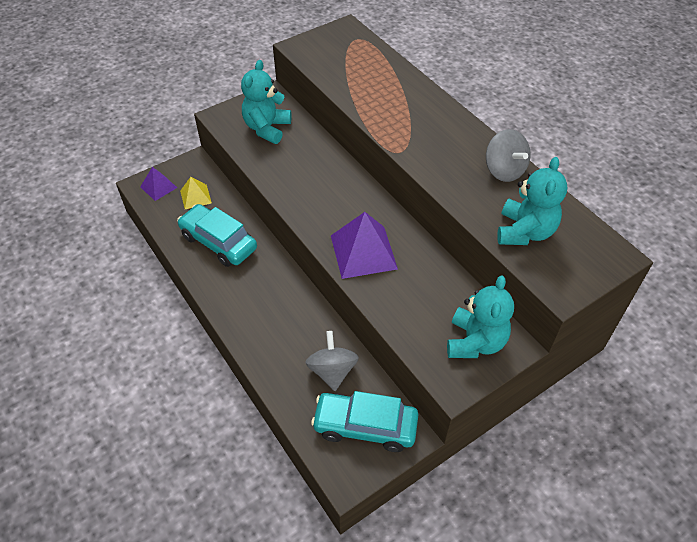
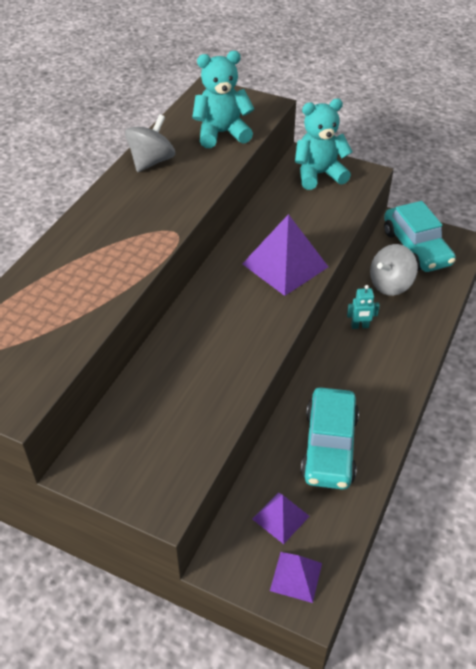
camera: 120 degrees left, 5 degrees down
yellow pyramid [180,177,212,209] -> purple pyramid [252,492,310,544]
turquoise teddy bear [241,60,292,144] -> none
none -> turquoise robot [347,285,380,329]

